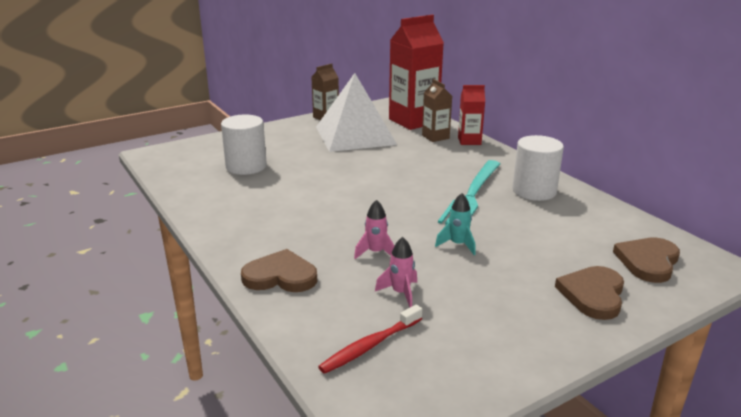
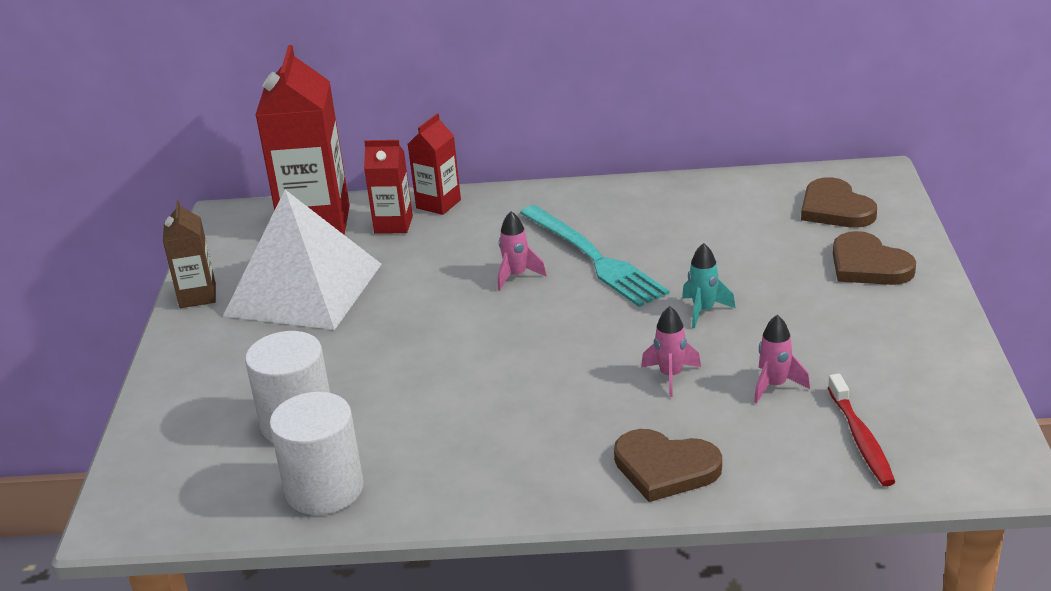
camera: 55 degrees left, 5 degrees up
brown heart [241,249,317,292] -> brown heart turned 105 degrees counterclockwise [614,429,722,502]
brown carton [422,79,452,142] -> red carton [364,140,413,234]
white cylinder [512,135,564,201] -> white cylinder moved to [270,392,364,515]
none -> pink rocket [498,211,547,291]

